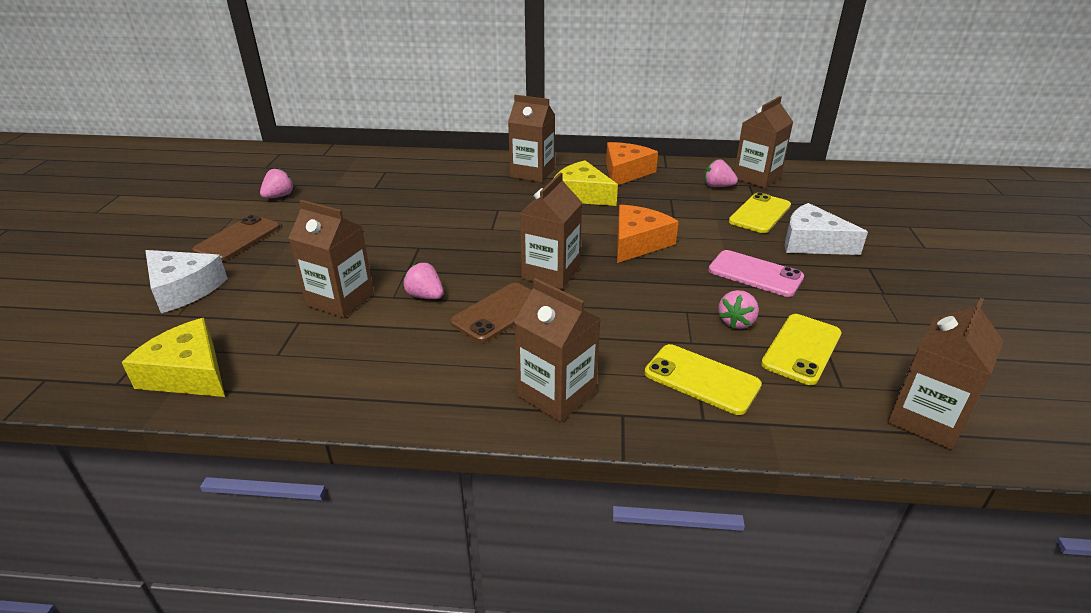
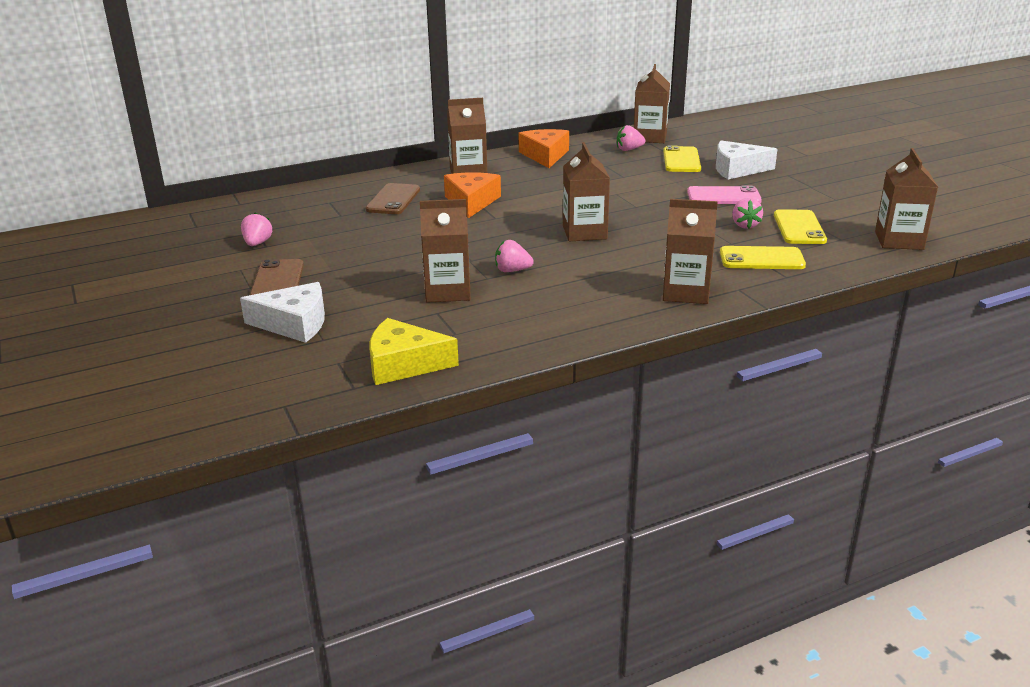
camera: 30 degrees left, 5 degrees down
brown phone [450,283,532,343] -> brown phone moved to [366,183,420,214]
yellow cheese [553,160,618,206] -> none
orange cheese [617,205,679,263] -> orange cheese moved to [444,172,501,218]

